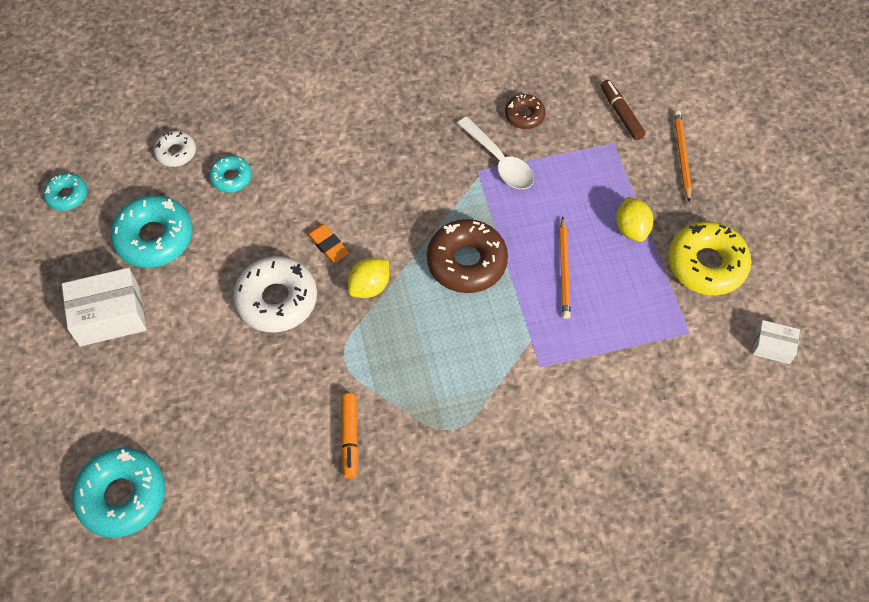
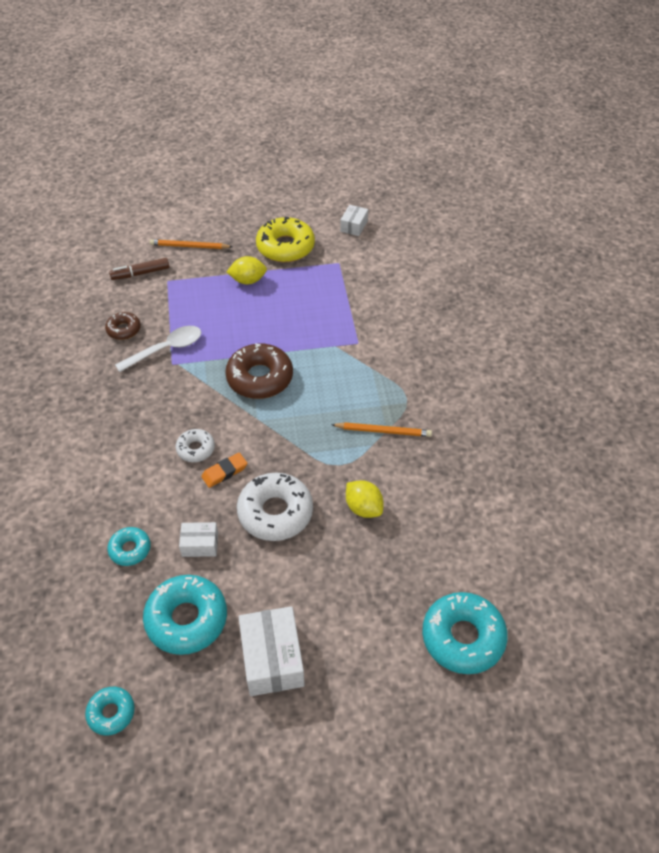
camera: 85 degrees left, 10 degrees down
white donut [154,131,196,167] -> white donut moved to [176,429,215,462]
orange marker [341,393,359,478] -> none
yellow lemon [348,258,389,298] -> yellow lemon moved to [346,480,384,518]
orange pencil [560,217,571,319] -> orange pencil moved to [331,422,432,437]
none -> white box [179,522,218,557]

